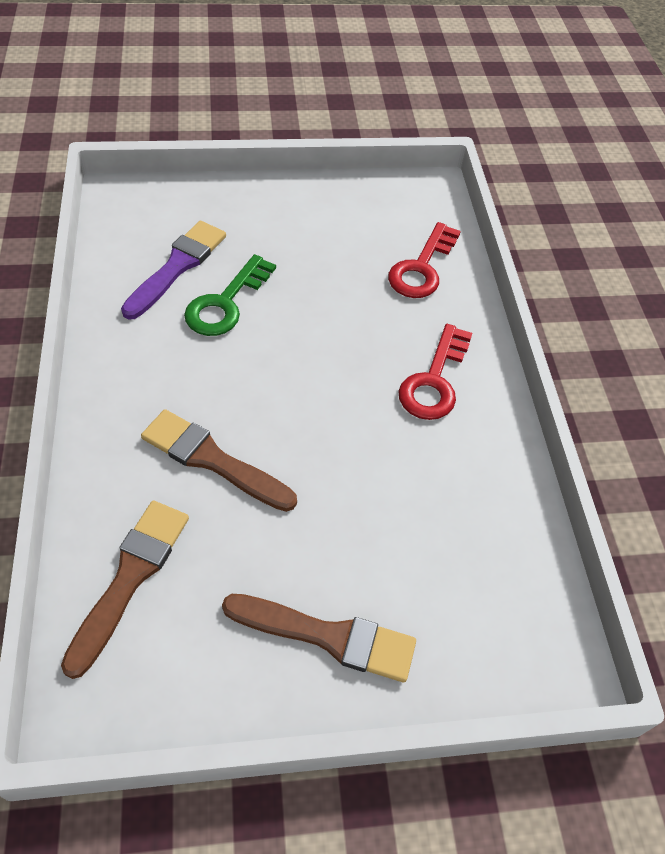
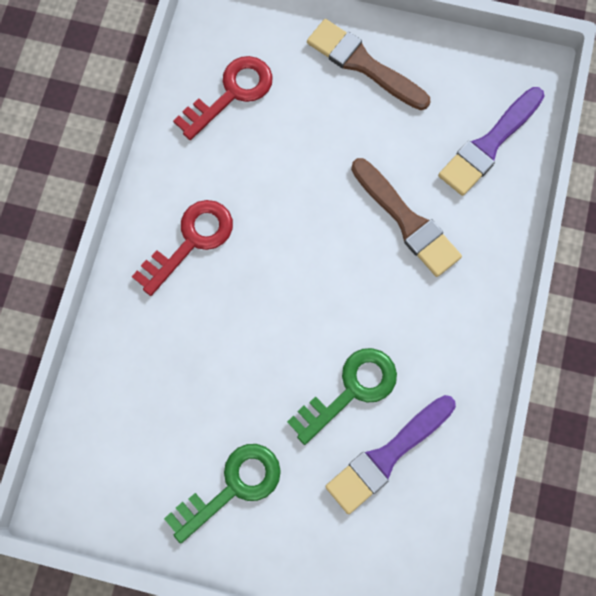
camera: 155 degrees left, 20 degrees up
brown brush [61,501,189,679] -> purple brush [438,87,545,196]
red key [388,222,461,298] -> red key moved to [173,56,273,140]
none -> green key [164,444,281,544]

